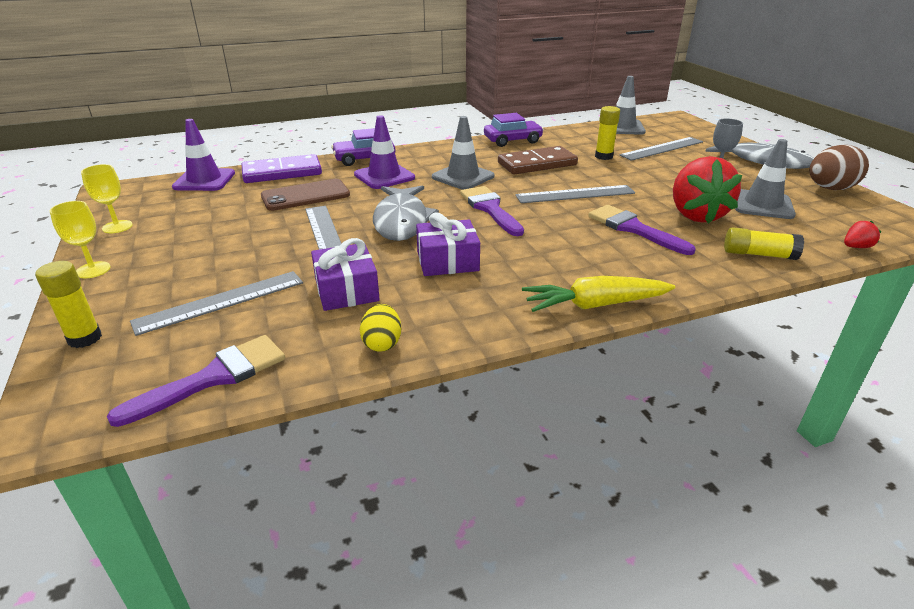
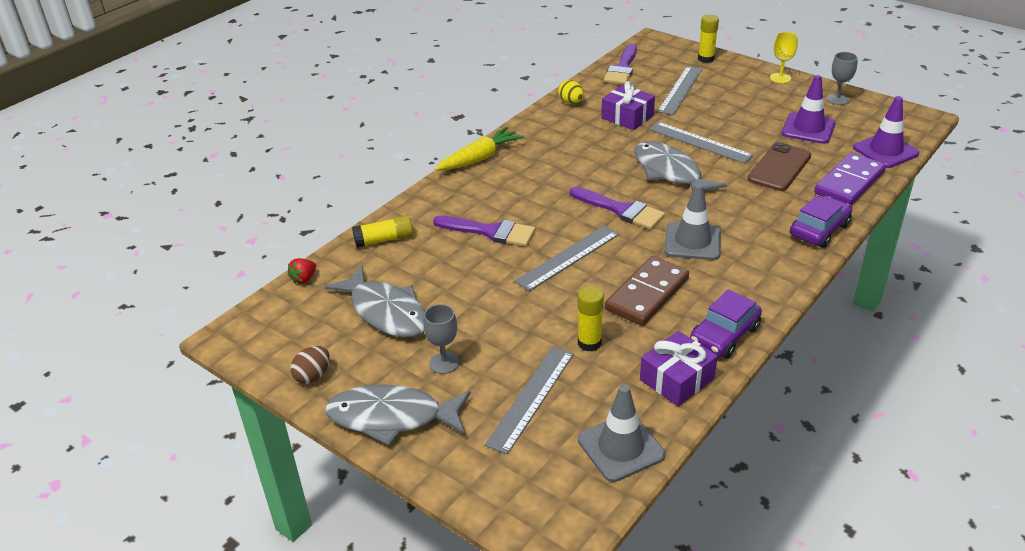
camera: 150 degrees right, 5 degrees up
yellow goblet [81,164,133,233] -> grey goblet [827,52,858,105]
purple traffic cone [354,115,415,189] -> purple traffic cone moved to [782,75,836,144]
purple gift [416,212,480,276] -> purple gift moved to [640,331,718,406]
red strawberry [673,156,742,224] -> none
grey traffic cone [735,139,796,219] -> grey fish [325,265,425,337]
brown egg [809,145,869,190] -> brown egg [290,346,330,384], size x0.60

